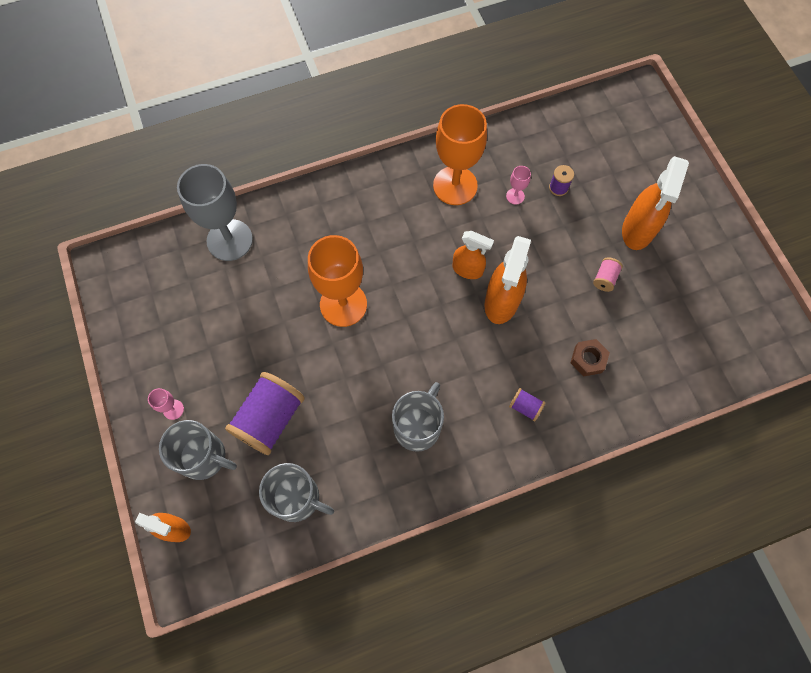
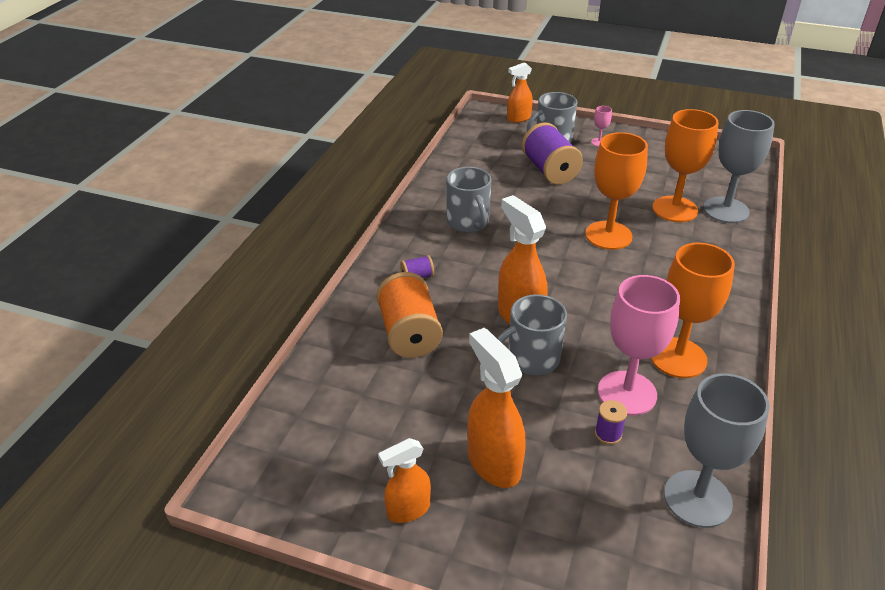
camera: 130 degrees right, 30 degrees down
grey mug [259,463,334,522] -> grey mug moved to [497,294,567,375]
orange spray bottle [452,231,494,279] -> orange spray bottle moved to [378,438,431,523]
pink goblet [506,166,531,204] -> pink goblet [598,275,680,416], size x2.42
brown nut [570,339,610,376] -> orange spool [376,272,443,358]
pink spool [593,257,623,292] -> none
none -> orange goblet [652,109,719,222]
none -> grey goblet [664,373,770,528]

